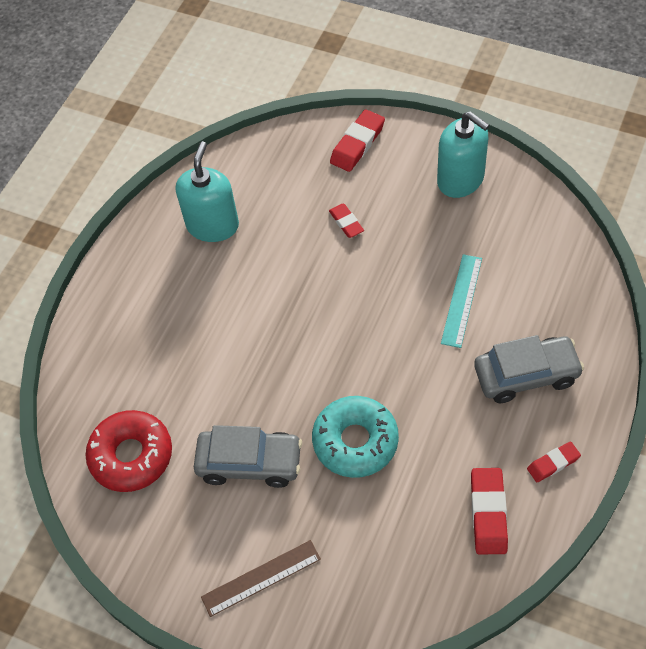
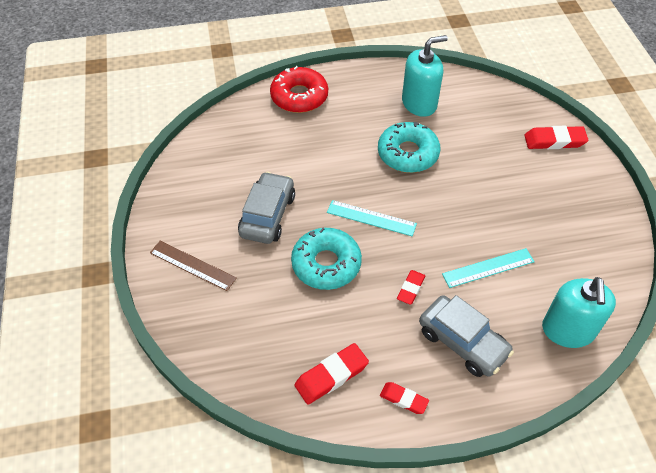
camera: 50 degrees right, 5 degrees down
red donut [85,410,172,492] -> red donut moved to [270,66,328,113]
grey car [194,425,302,488] -> grey car turned 135 degrees counterclockwise [238,172,295,244]
red eraser [329,204,364,238] -> red eraser moved to [397,270,425,305]
turquoise soap dispenser [437,111,489,198] -> turquoise soap dispenser moved to [542,277,616,348]
none -> turquoise ruler [327,200,417,236]
none -> turquoise donut [378,122,440,173]

